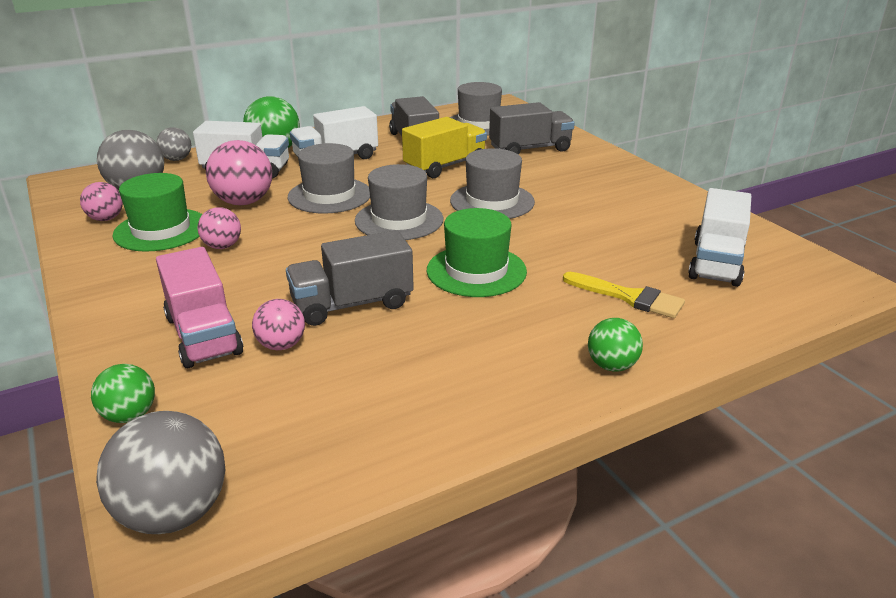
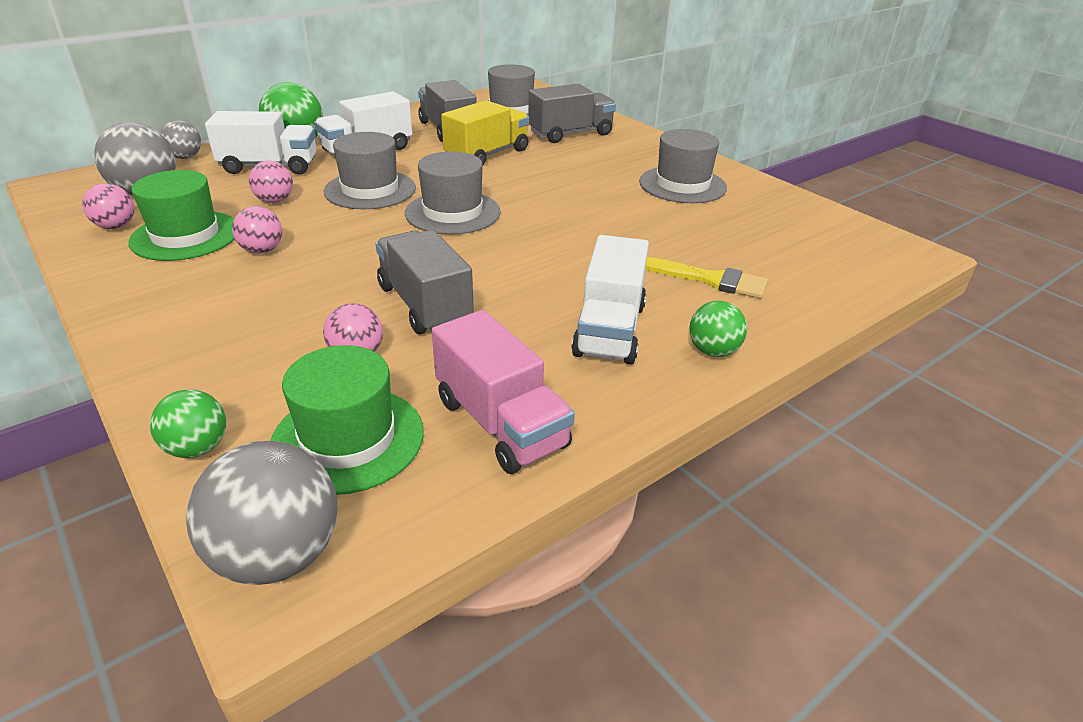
camera: 10 degrees left, 5 degrees up
pink truck [156,247,243,368] -> pink truck moved to [432,310,575,474]
pink ball [206,140,272,205] -> pink ball [249,161,293,203], size x0.58
grey truck [286,230,414,326] -> grey truck turned 90 degrees clockwise [376,230,474,334]
green hat [427,208,527,297] -> green hat moved to [271,345,424,495]
grey hat [450,148,535,219] -> grey hat moved to [639,129,727,203]
white truck [688,188,751,287] -> white truck moved to [572,235,649,364]

